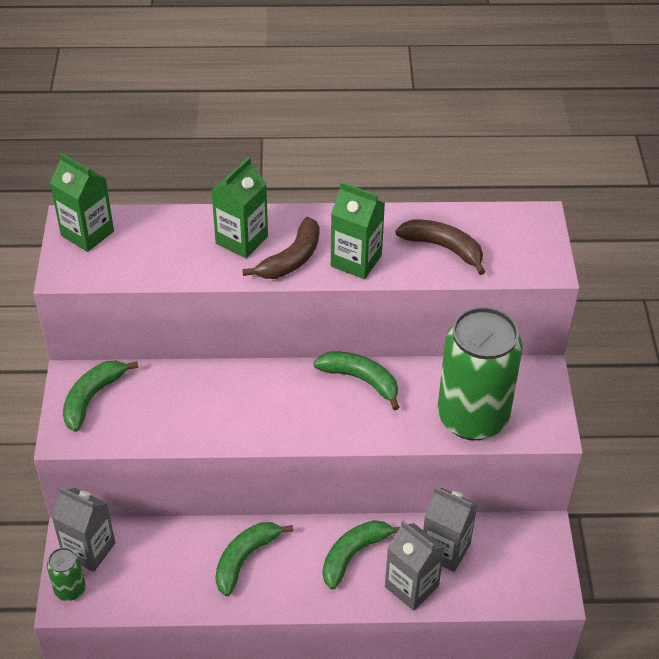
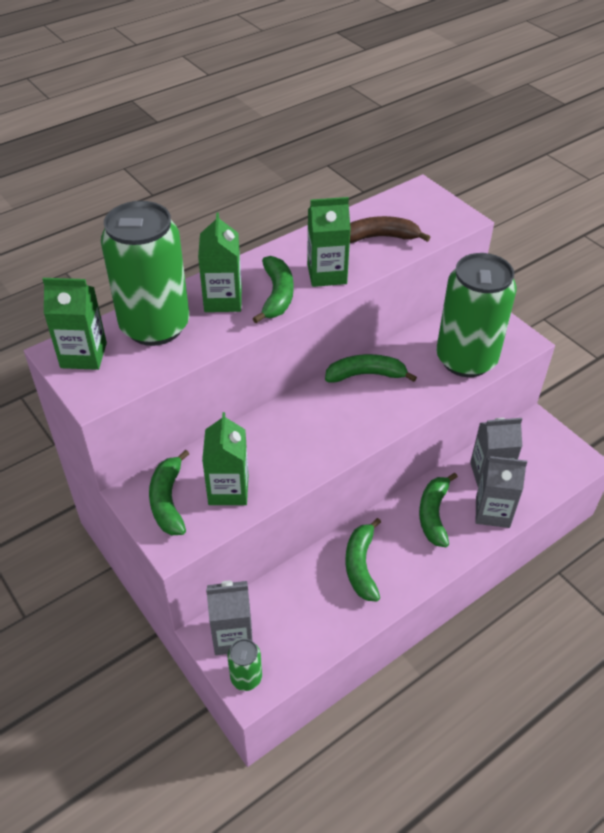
camera: 35 degrees left, 0 degrees up
brown banana [242,217,319,279] -> green banana [253,256,294,323]
none -> green can [101,201,189,346]
none -> green carton [202,412,248,505]

